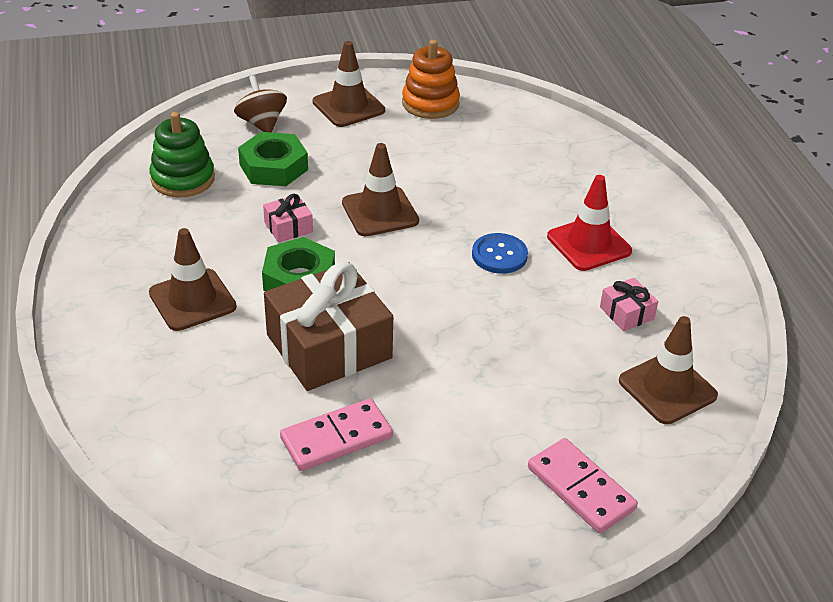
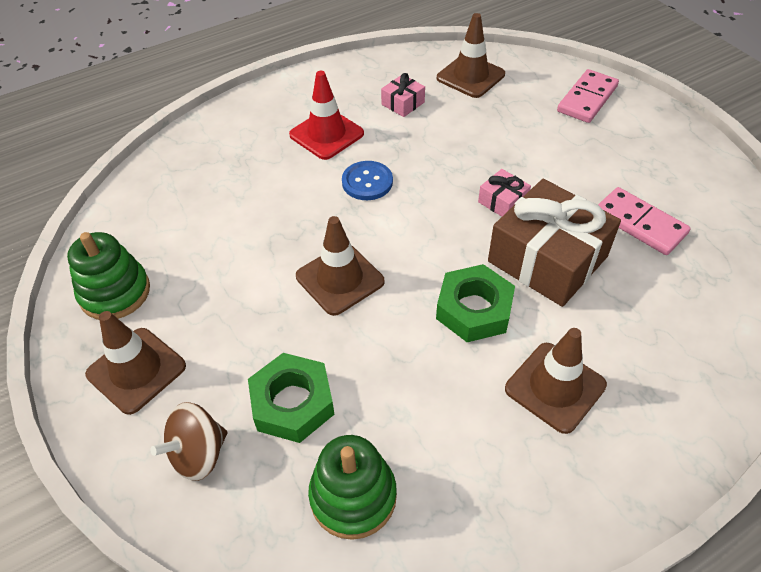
camera: 105 degrees left, 10 degrees up
pink gift [263,194,313,242] -> pink gift moved to [478,169,531,217]
orange stacking toy [402,40,460,119] -> green stacking toy [67,232,150,320]

